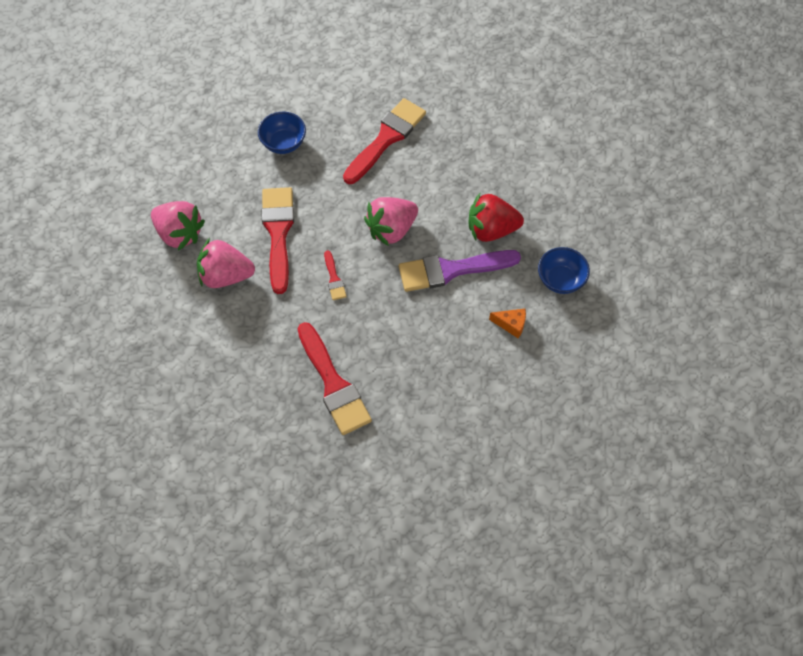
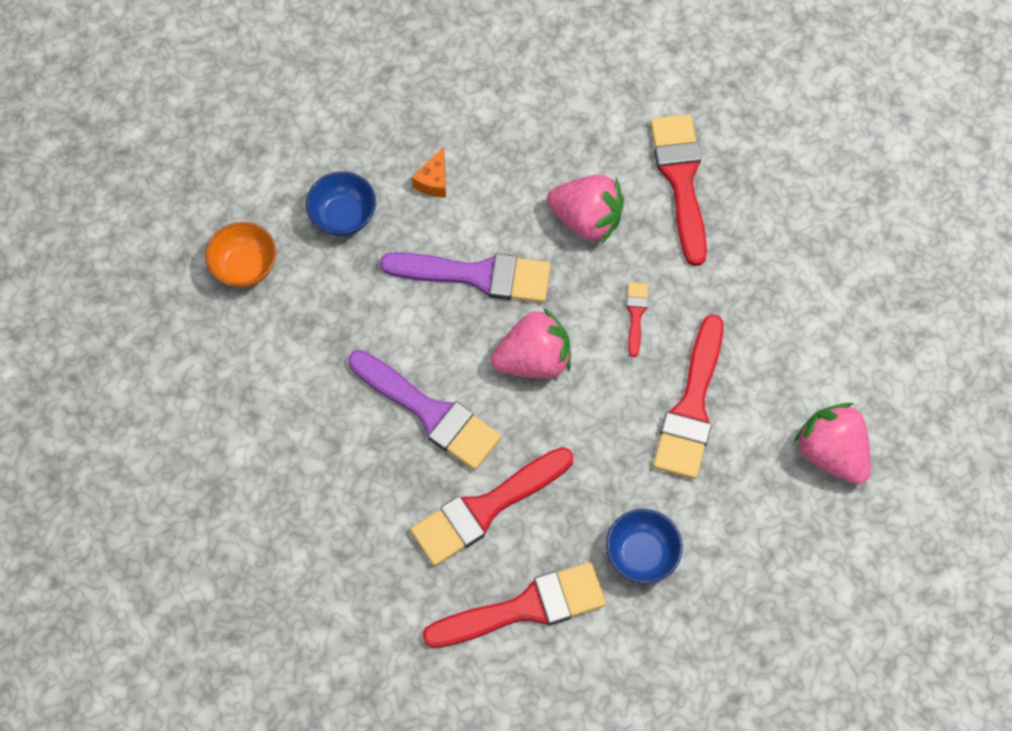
camera: 160 degrees left, 5 degrees up
pink strawberry [197,238,255,288] -> pink strawberry moved to [547,175,624,243]
red strawberry [469,193,524,242] -> none
orange cheese [489,309,526,338] -> orange cheese turned 105 degrees counterclockwise [412,147,446,197]
none -> orange bowl [205,222,277,288]
none -> purple brush [348,350,501,470]
none -> red brush [422,562,606,648]

